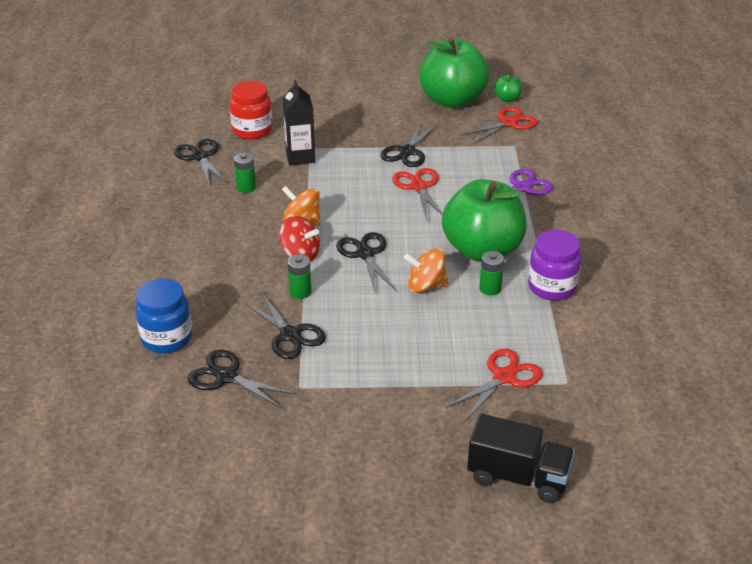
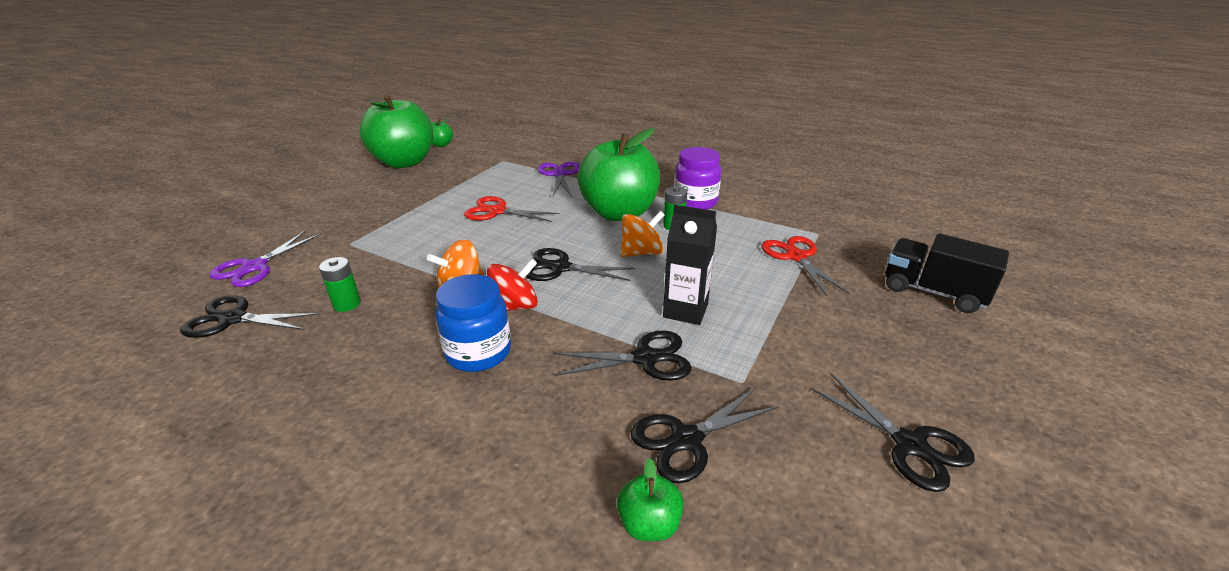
camera: 60 degrees left, 5 degrees down
blue jar [135,278,192,353] -> blue jar moved to [435,274,511,372]
red jar [229,81,272,139] -> purple scissors [209,230,322,287]
black carton [283,80,315,165] -> black carton moved to [663,205,717,325]
green battery [287,254,311,299] -> none
black scissors [380,123,437,167] -> black scissors moved to [810,373,975,492]
orange spinning top [404,248,449,293] -> orange spinning top turned 150 degrees counterclockwise [621,211,665,257]
red scissors [461,106,538,144] -> none
black truck [467,414,575,503] -> black truck turned 105 degrees counterclockwise [885,233,1009,313]
none -> green apple [617,458,684,541]

